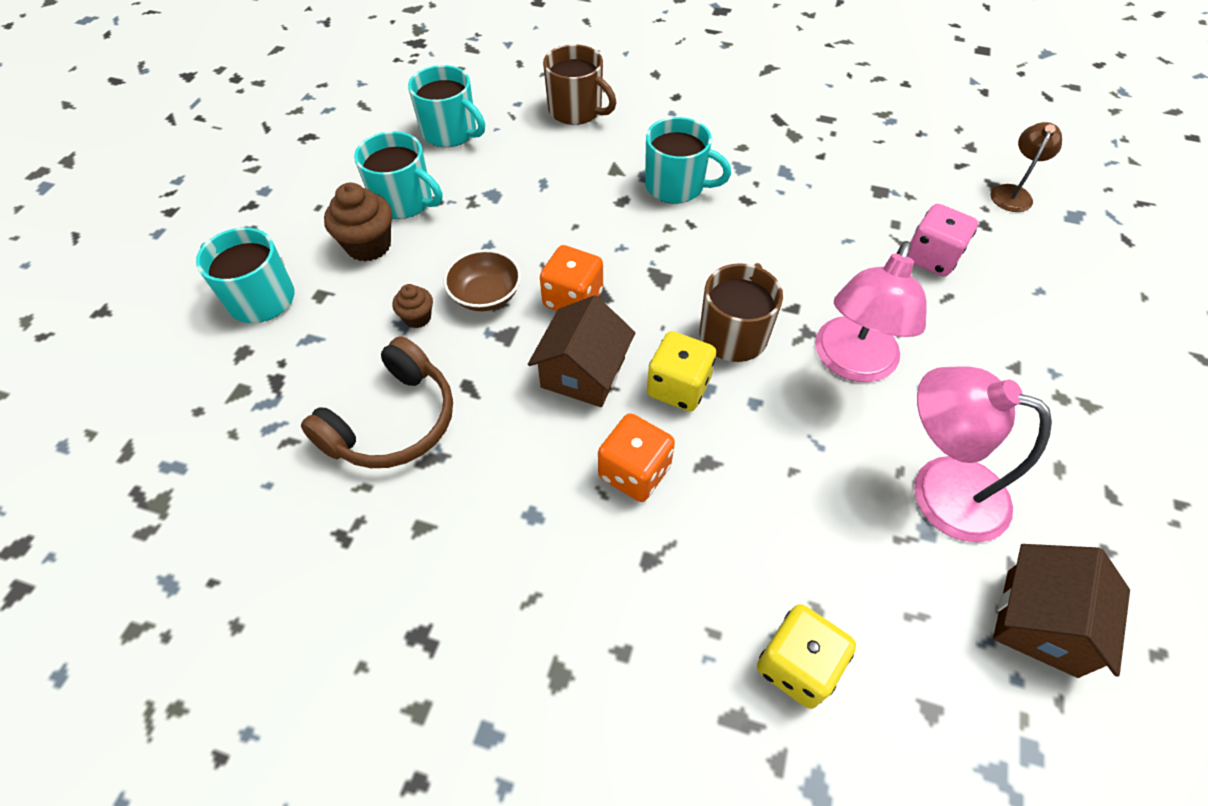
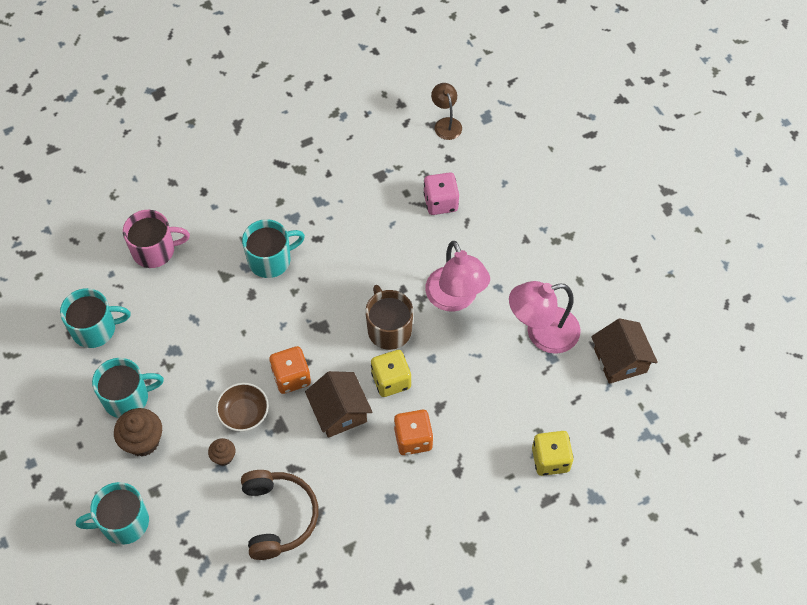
camera: 45 degrees left, 5 degrees up
brown mug [543,44,616,125] -> pink mug [123,210,190,268]

